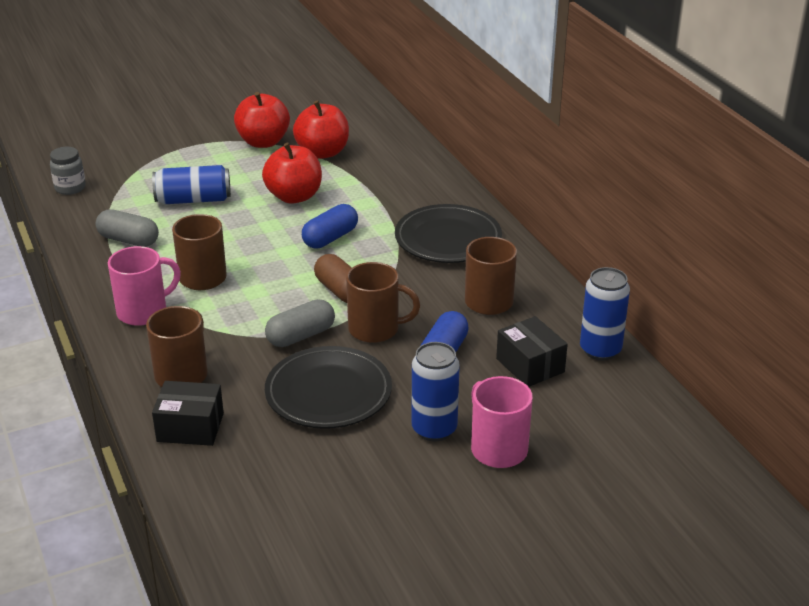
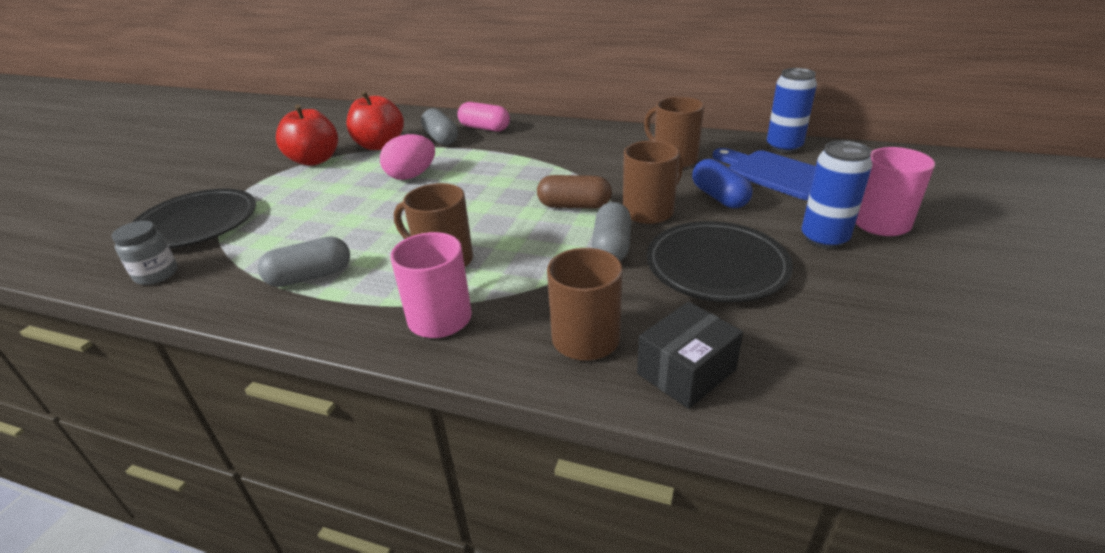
camera: 45 degrees left, 0 degrees up
blue can [152,165,231,204] -> none
red apple [262,143,322,203] -> pink egg [380,134,435,180]
blue capsule [302,204,358,249] -> none
black plate [395,204,502,263] -> black plate moved to [133,189,256,248]
black box [496,316,568,387] -> blue cutting board [713,148,816,200]
none -> grey capsule [421,109,458,145]
none -> pink capsule [457,102,510,132]

